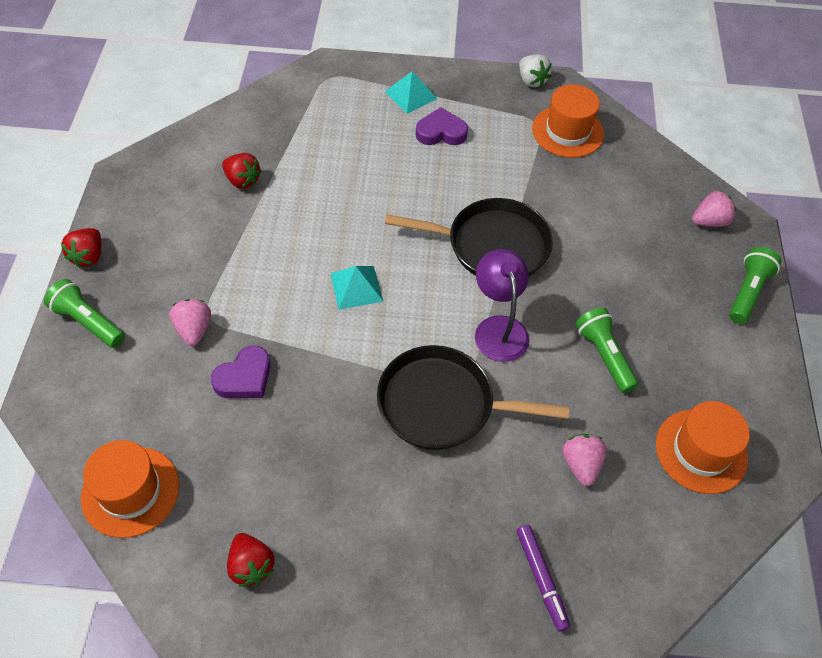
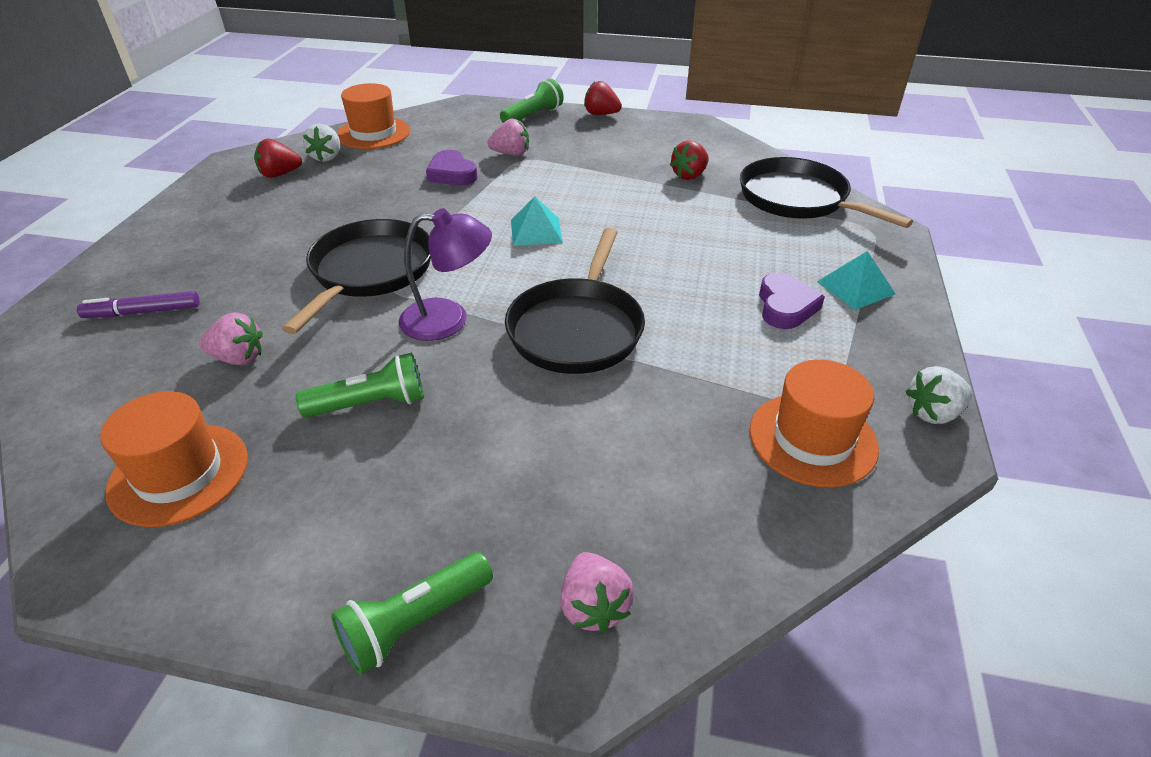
camera: 100 degrees right, 15 degrees down
green flashlight [729,247,781,324] -> green flashlight turned 105 degrees clockwise [331,552,493,675]
none -> white strawberry [303,124,340,162]
none -> black pan [740,157,913,228]

